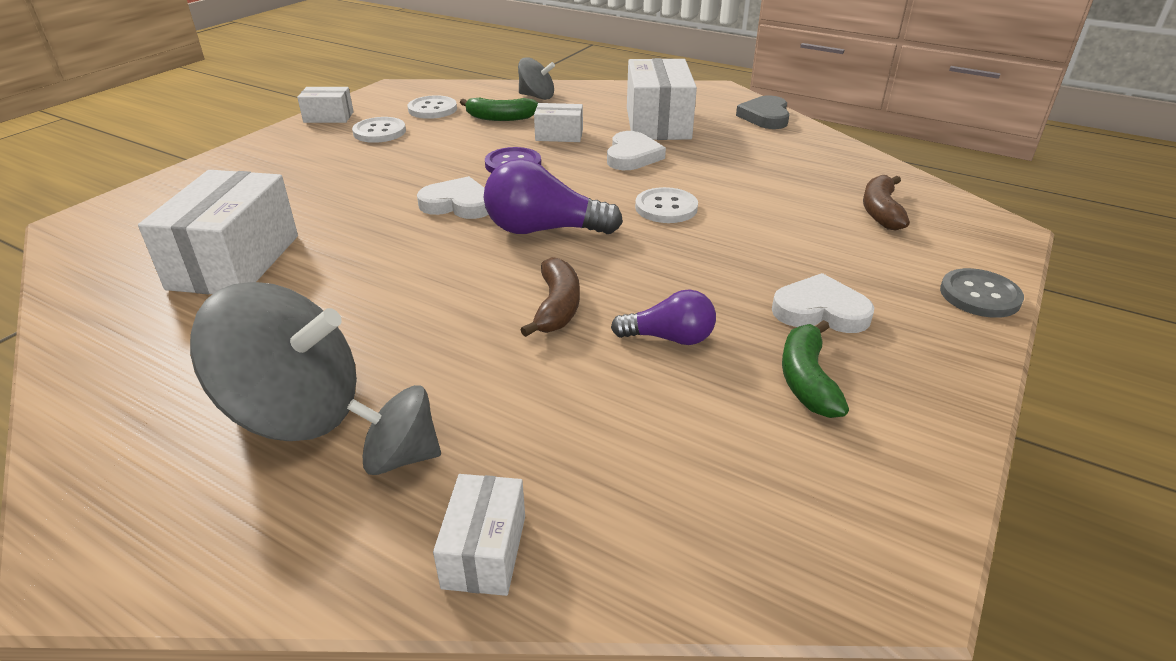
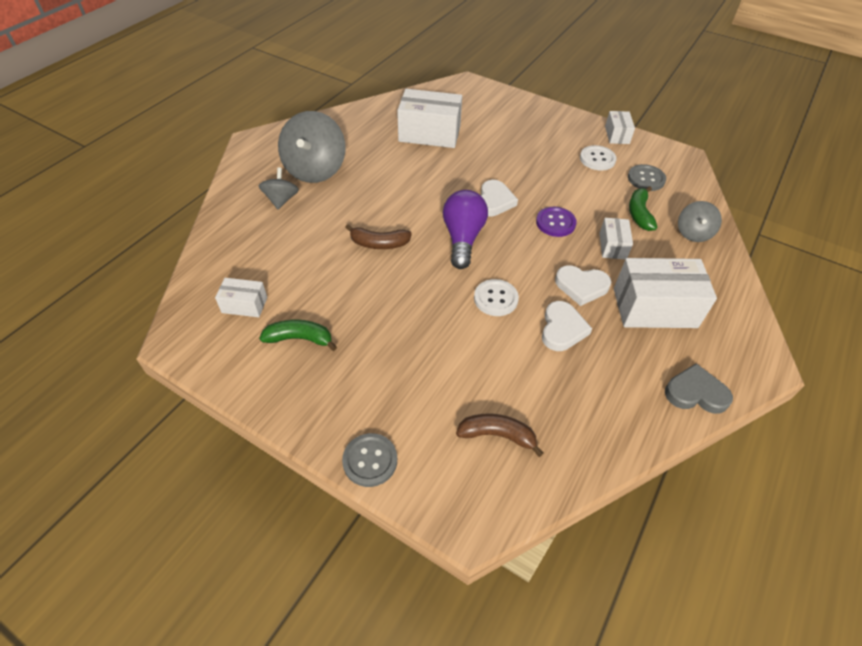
camera: 90 degrees right, 15 degrees up
white button [408,95,457,119] -> grey button [628,164,666,191]
white box [433,474,525,596] -> white box moved to [215,278,267,317]
purple light bulb [611,289,716,345] -> none
white heart [772,273,875,333] -> white heart moved to [542,301,592,351]

